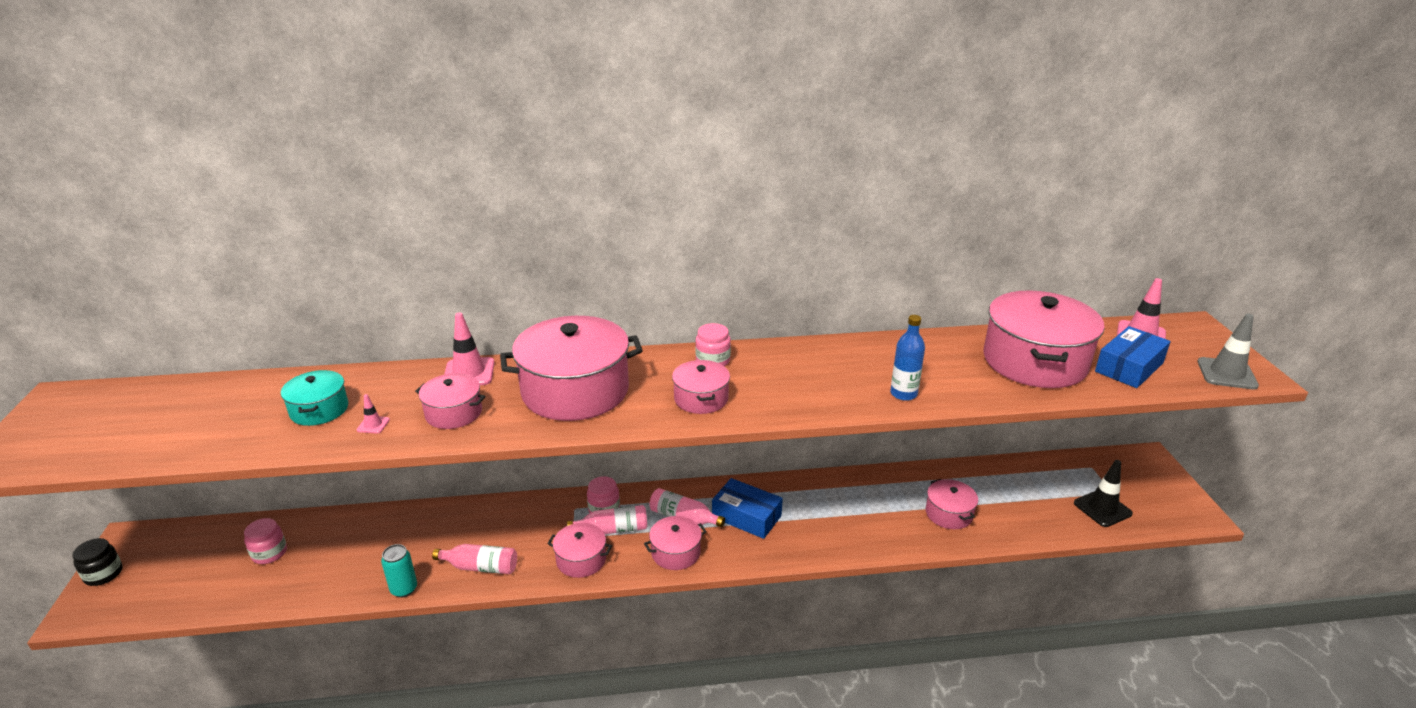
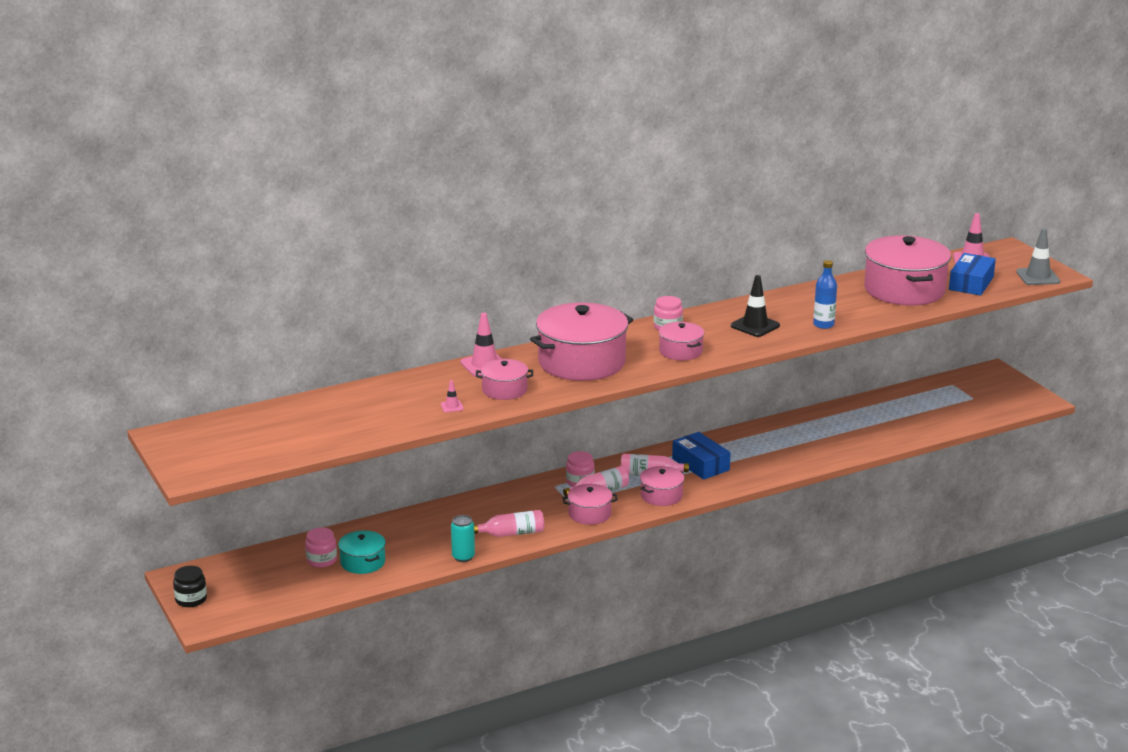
camera: 20 degrees left, 5 degrees down
turquoise pot [281,370,348,426] -> turquoise pot moved to [338,530,386,574]
blue box [712,478,783,539] -> blue box turned 45 degrees clockwise [672,432,731,480]
pink pot [925,479,978,529] -> none
black traffic cone [1074,460,1133,527] -> black traffic cone moved to [731,275,780,337]

